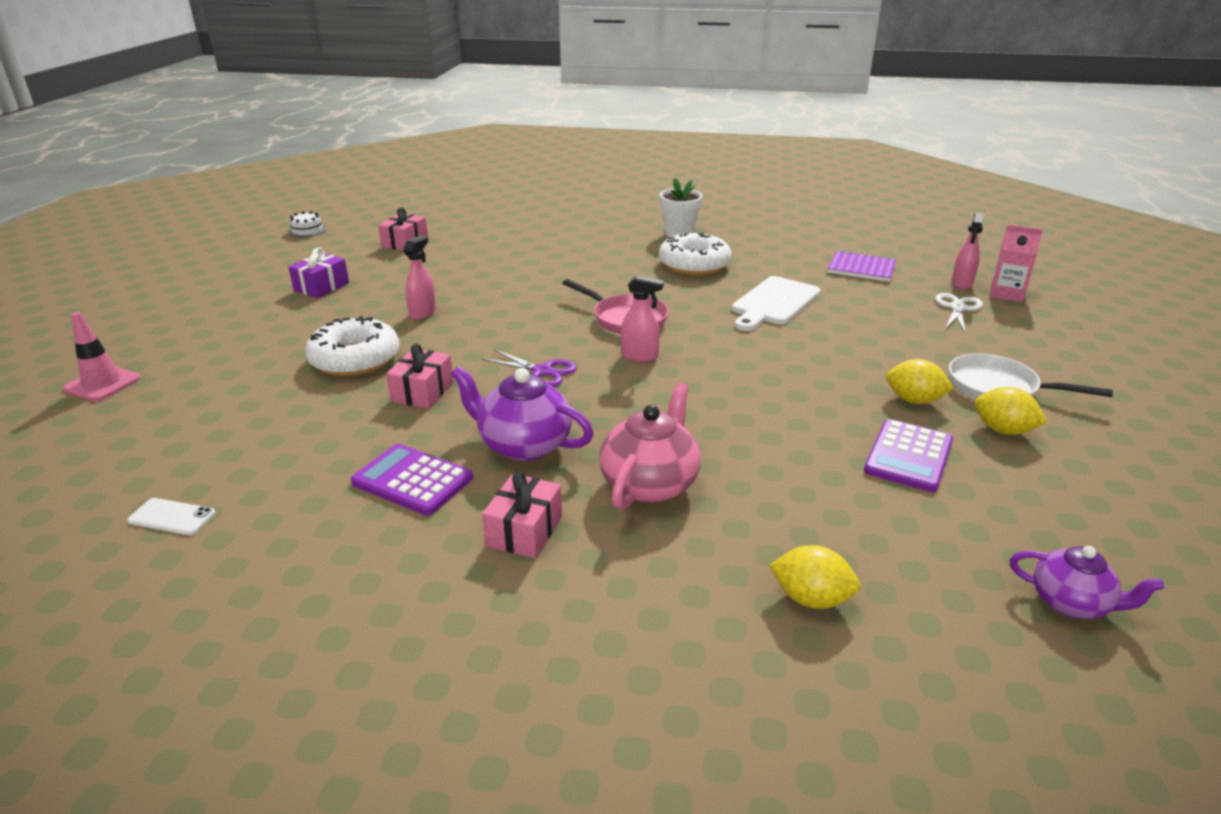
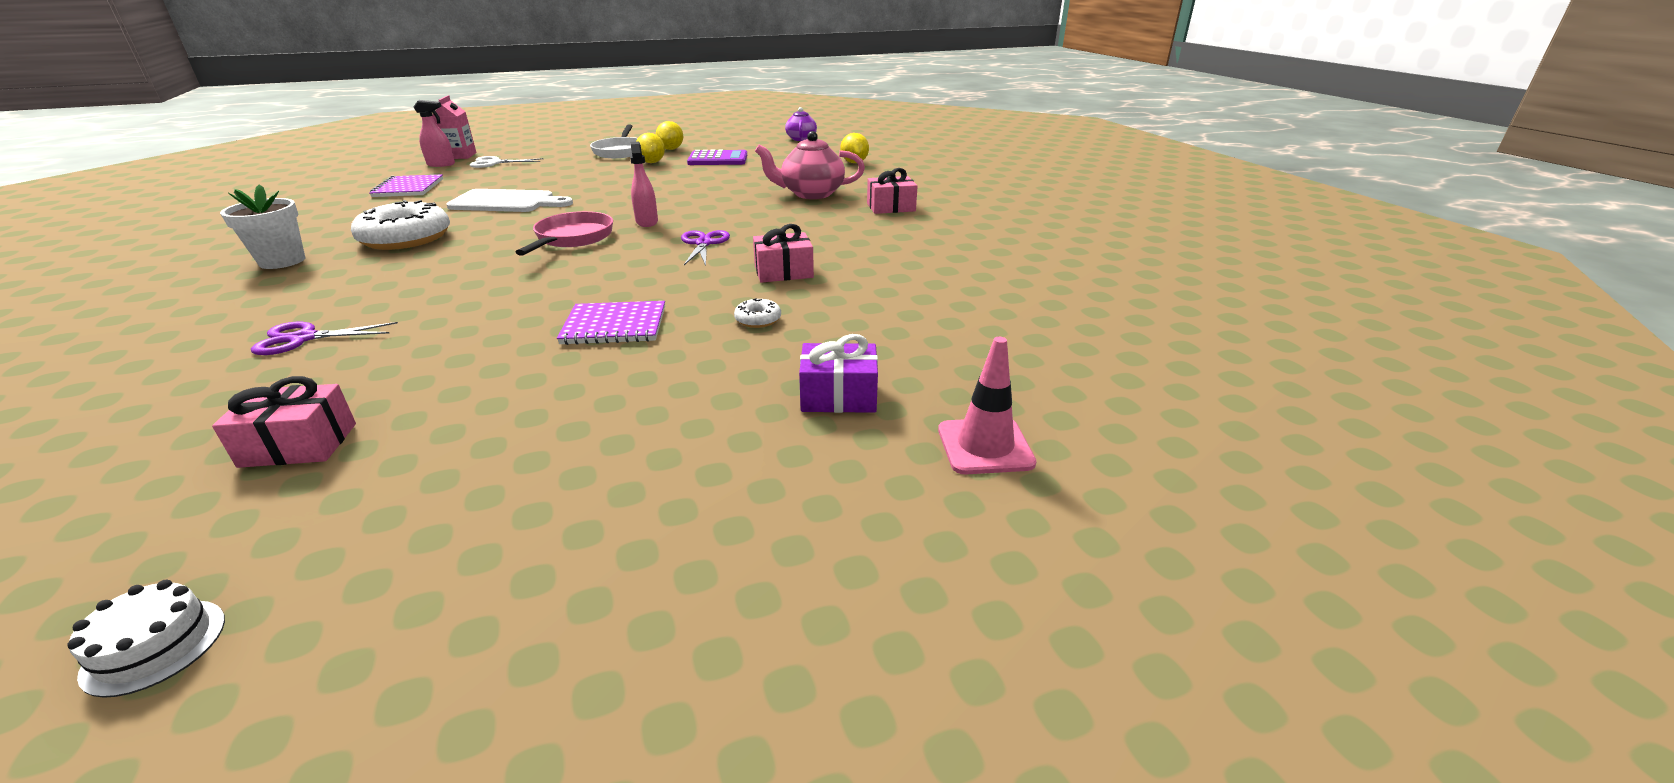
camera: 120 degrees left, 0 degrees up
white phone [127,498,216,535] -> none
purple gift [288,248,349,298] -> purple gift moved to [799,334,878,413]
white donut [305,316,399,376] -> white donut [734,298,781,328], size x0.43
purple calculator [351,444,473,516] -> none
pink spray bottle [403,235,436,320] -> purple notebook [557,301,665,345]
purple teapot [451,366,594,461] -> none
none -> purple scissors [251,322,398,355]

